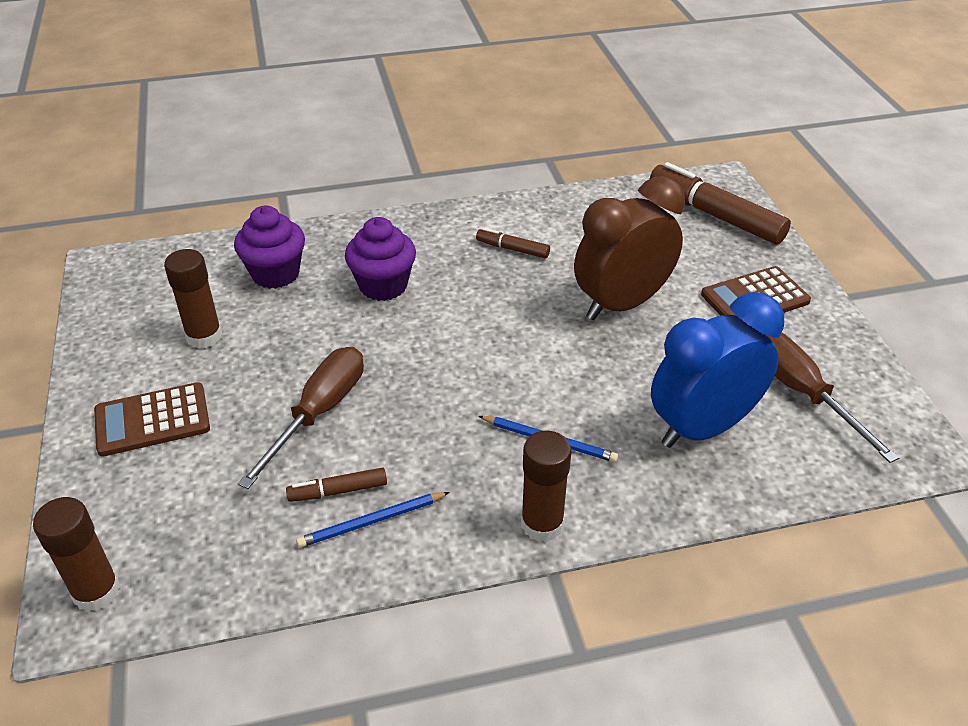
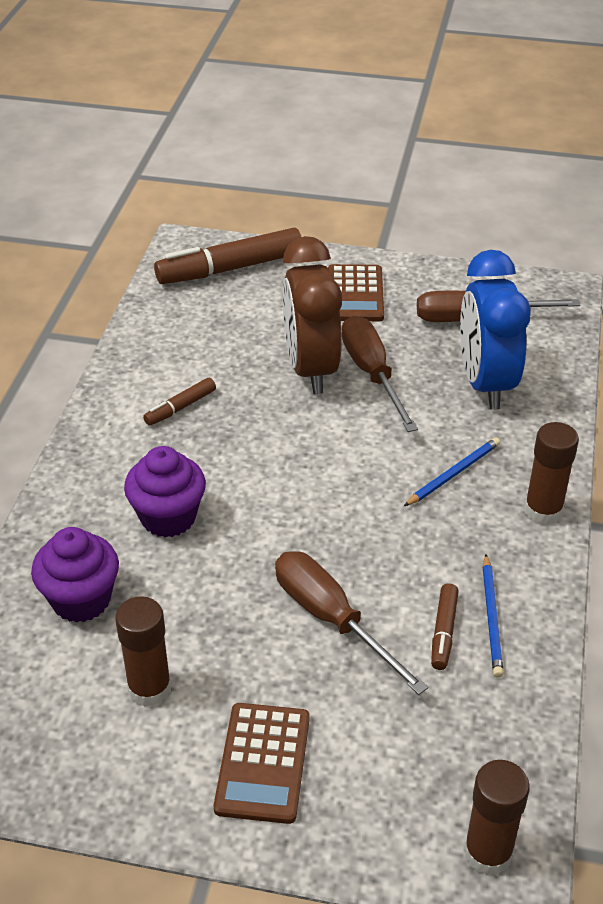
camera: 65 degrees left, 0 degrees up
none -> brown screwdriver [342,316,418,432]

